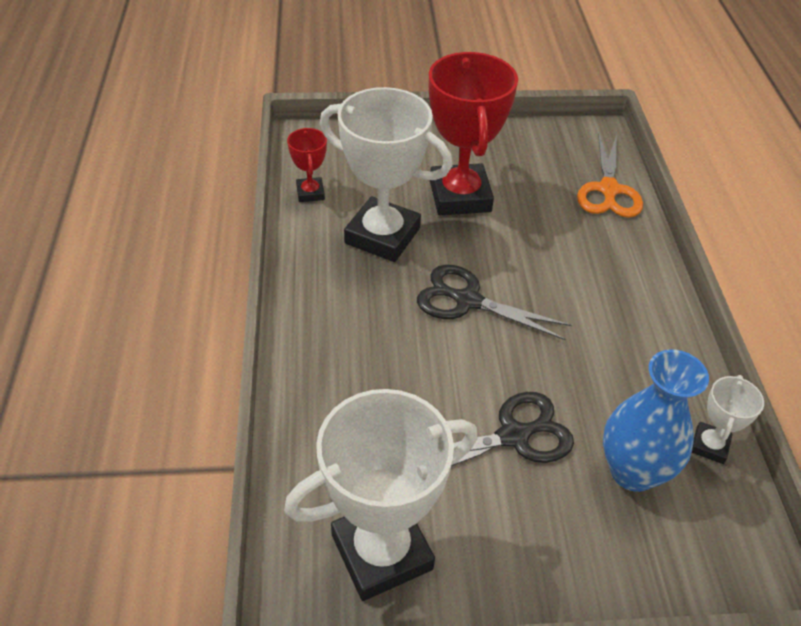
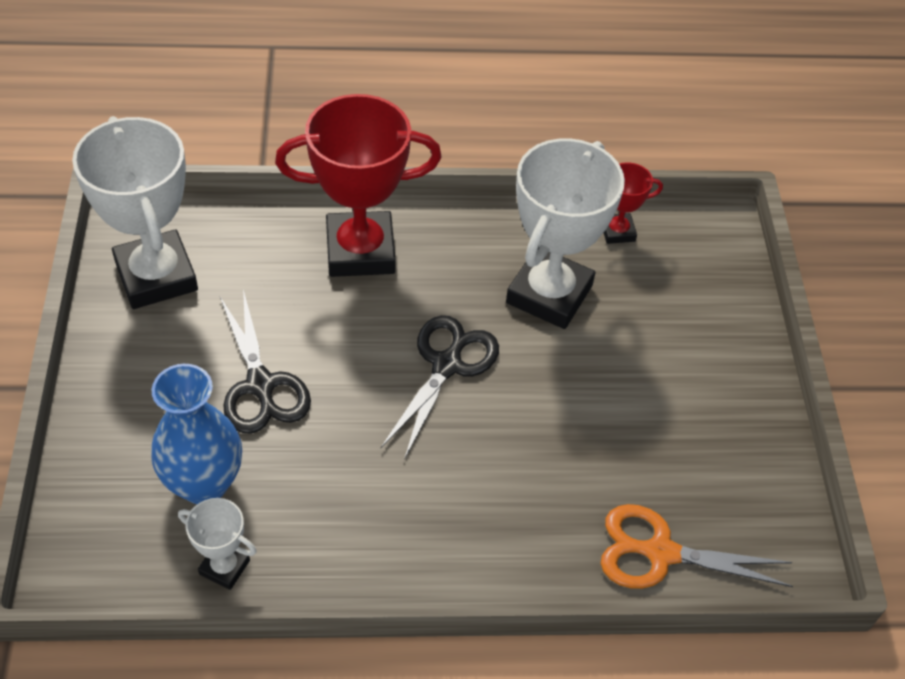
camera: 90 degrees right, 5 degrees up
red trophy [429,52,518,215] -> red trophy moved to [275,94,442,277]

